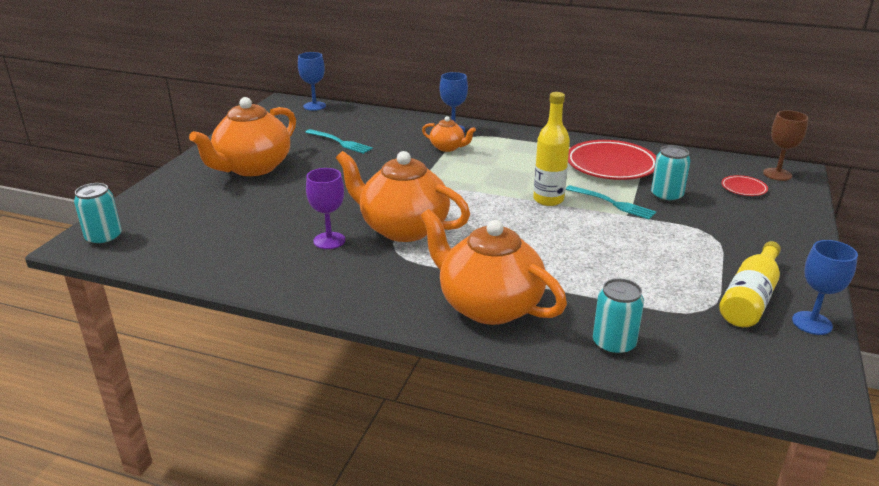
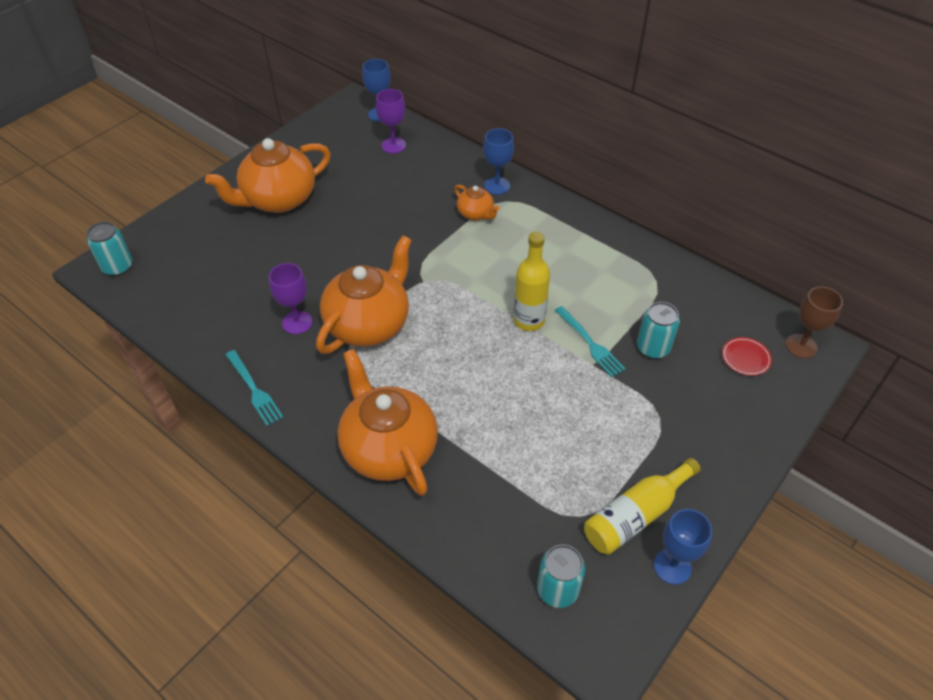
camera: 20 degrees right, 20 degrees up
turquoise fork [305,129,373,154] -> turquoise fork moved to [226,350,283,426]
orange teapot [336,151,470,242] -> orange teapot turned 75 degrees clockwise [316,235,412,354]
red plate [568,140,656,180] -> none
turquoise can [593,278,644,356] -> turquoise can moved to [537,544,585,608]
none -> purple goblet [376,89,406,154]

